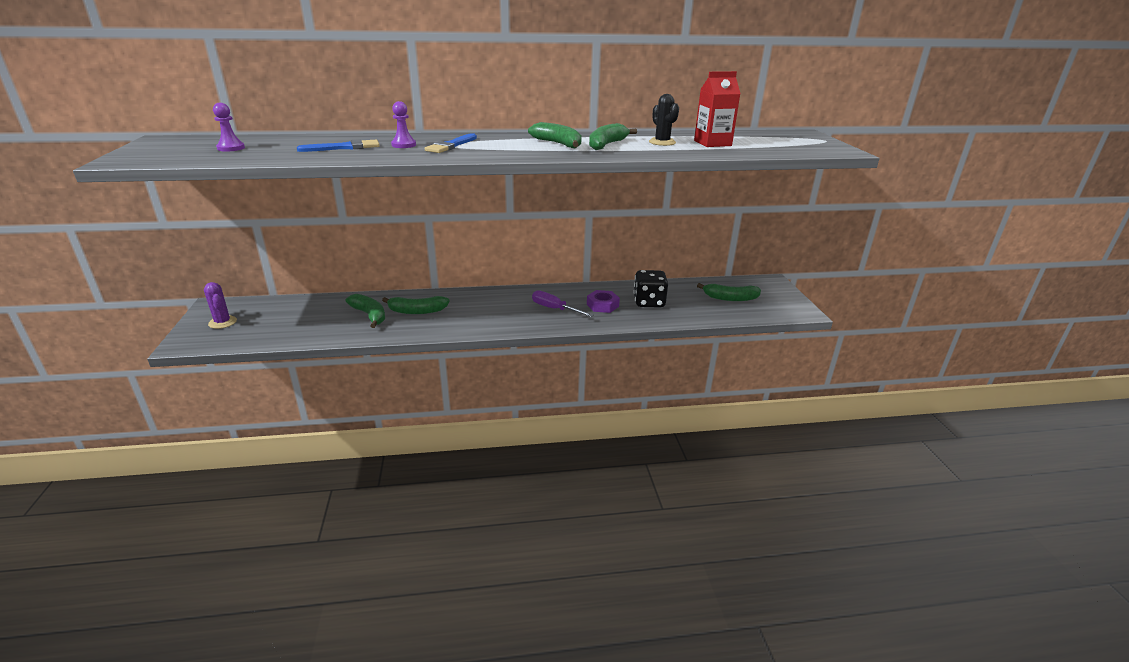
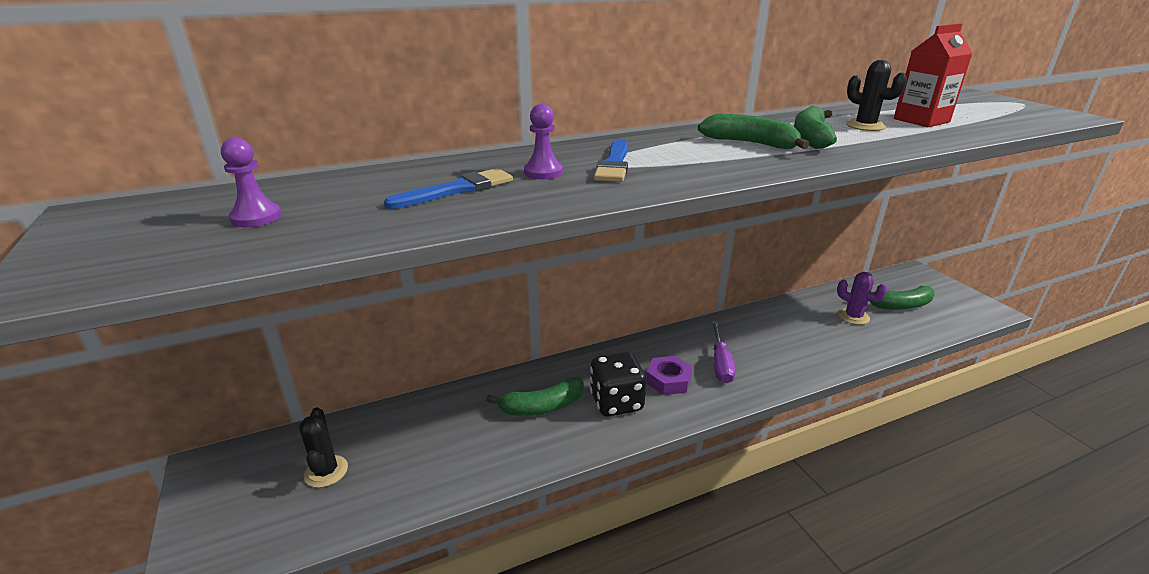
camera: 15 degrees left, 0 degrees up
purple cactus [204,282,237,329] -> purple cactus moved to [837,272,887,325]
green banana [346,294,385,328] -> none
purple screwdriver [532,290,593,317] -> purple screwdriver turned 105 degrees counterclockwise [712,321,736,383]
purple nut [587,290,620,313] -> purple nut moved to [646,356,693,395]
black dice [633,270,668,308] -> black dice moved to [590,352,646,417]
none -> black cactus [299,407,348,488]

